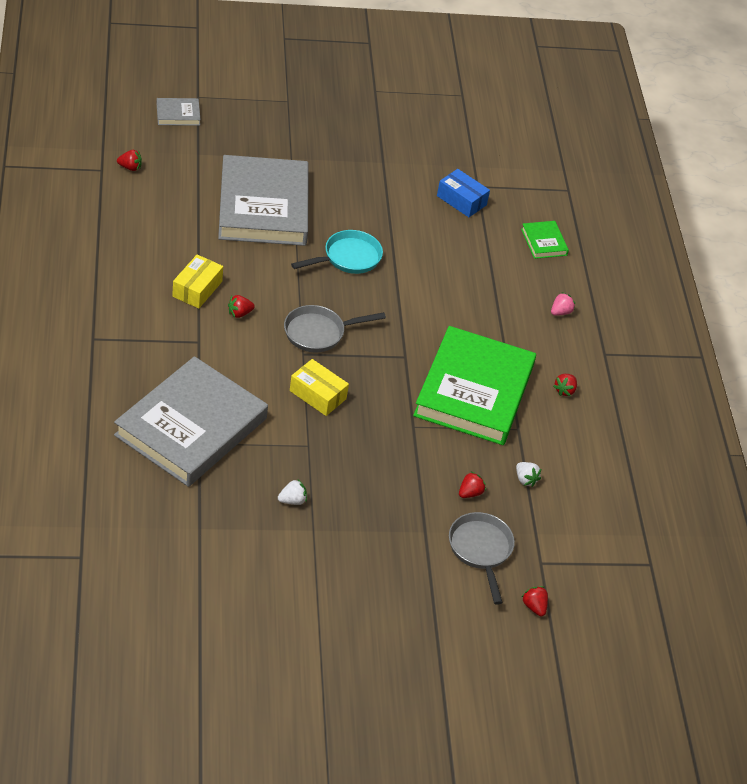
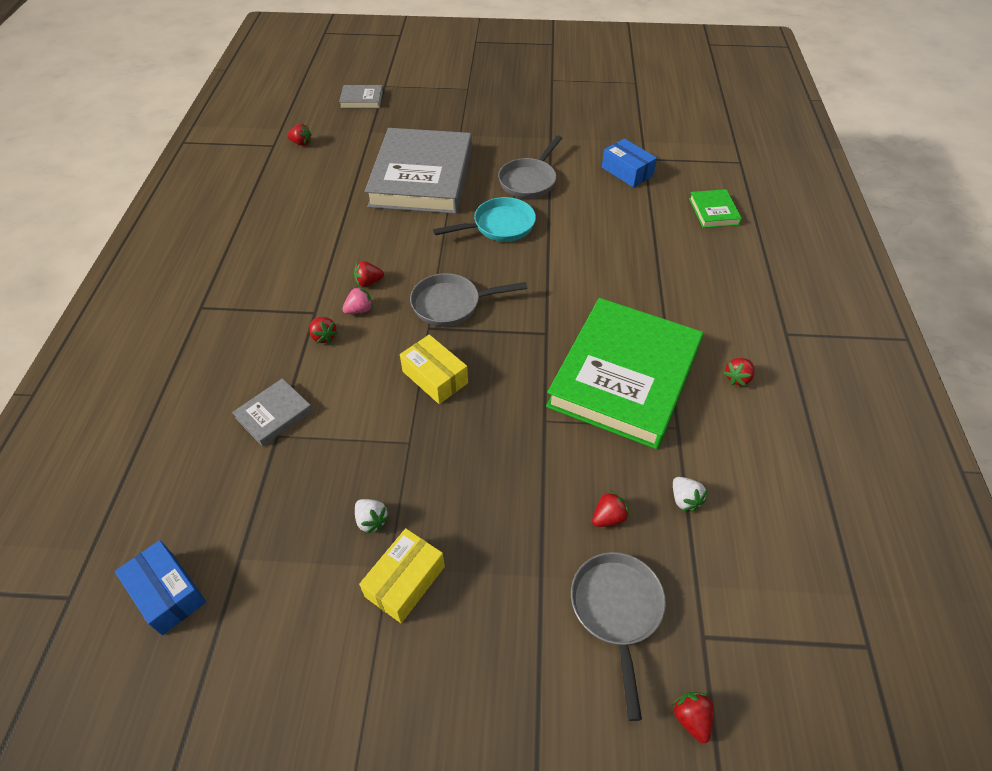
camera: 15 degrees right, 5 degrees up
grey book [114,356,268,487] -> grey book [232,378,313,447], size x0.41
yellow box [172,255,223,309] -> yellow box moved to [359,528,445,623]
white strawberry [278,479,307,505] -> white strawberry turned 60 degrees clockwise [355,499,390,534]
pink strawberry [551,292,575,316] -> pink strawberry moved to [342,287,373,314]
none -> blue box [115,540,206,635]
none -> red strawberry [309,317,338,344]
none -> grey pan [498,135,562,198]

